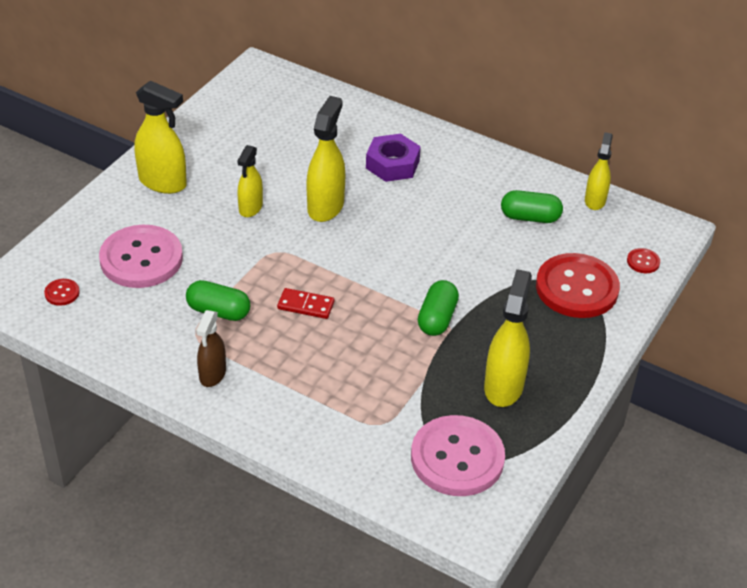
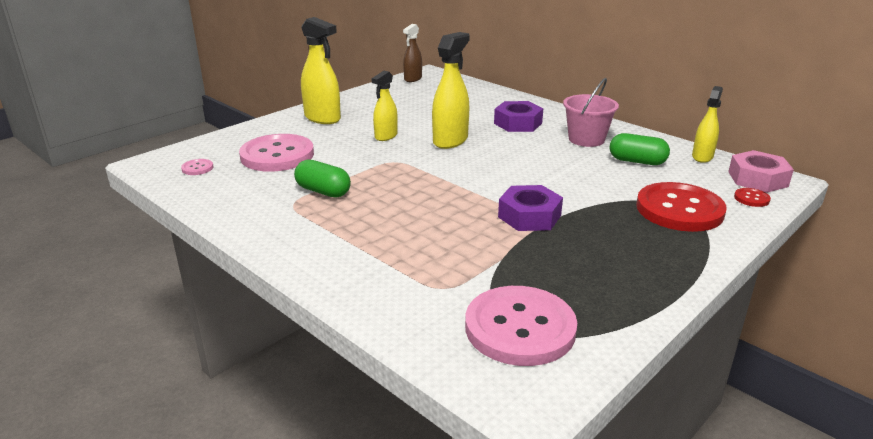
camera: 15 degrees right, 15 degrees down
red button [44,279,80,306] -> pink button [181,159,214,175]
brown spray bottle [196,310,226,387] -> brown spray bottle moved to [403,24,422,82]
red domino [277,288,334,319] -> none
green capsule [418,280,459,336] -> purple nut [498,185,563,231]
yellow spray bottle [484,269,532,407] -> none
none -> pink bucket [563,78,619,147]
none -> pink nut [728,150,794,193]

